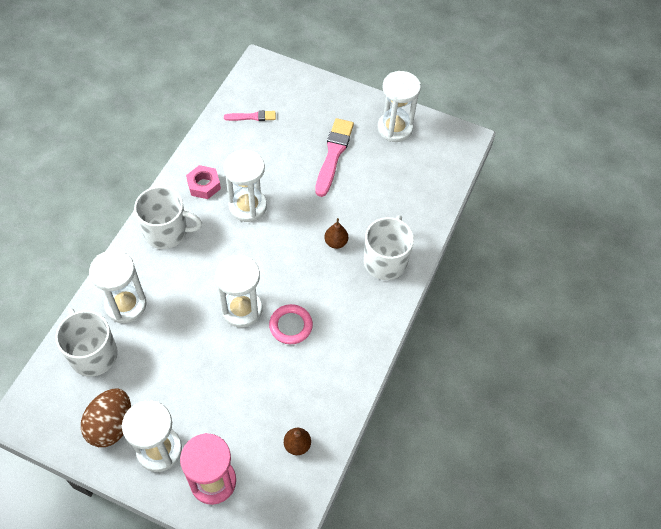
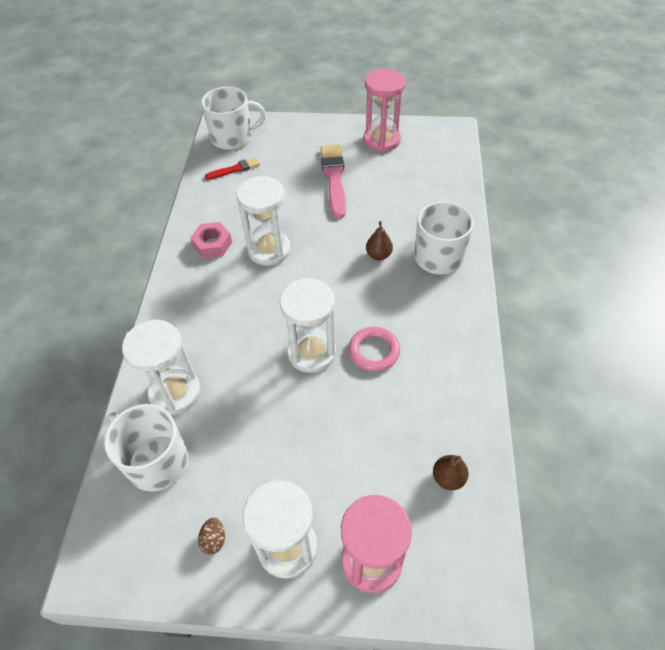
camera: 15 degrees left, 5 degrees down
brown egg [81,388,131,447] -> brown egg [198,518,225,554], size x0.44
white mug [134,186,202,249] -> white mug moved to [201,87,266,150]
pink brush [224,110,276,121] -> red brush [205,157,260,180]
white hourglass [377,71,421,142] -> pink hourglass [363,69,406,152]

